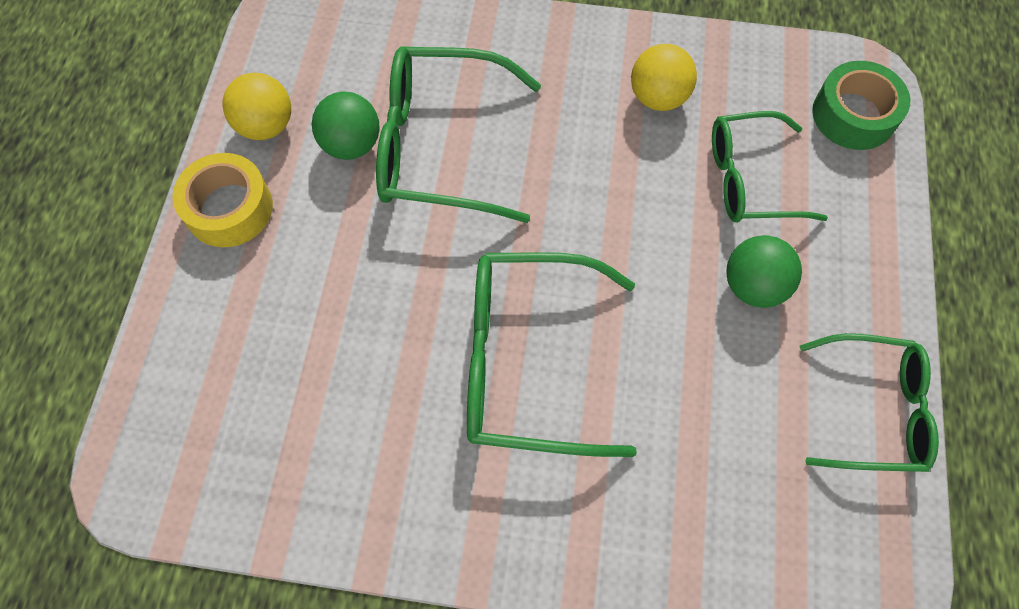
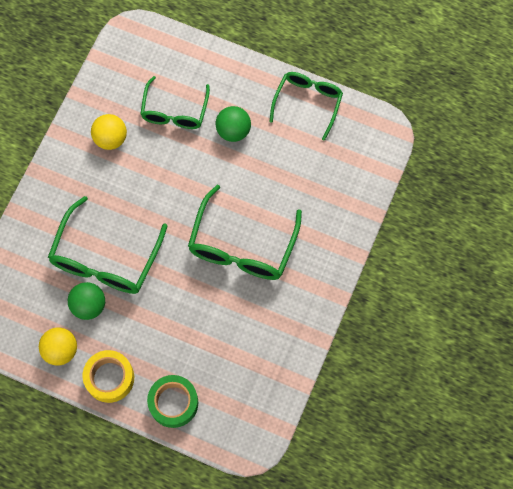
camera: 75 degrees left, 5 degrees up
green tape [812,61,910,150] -> green tape moved to [147,375,198,428]

